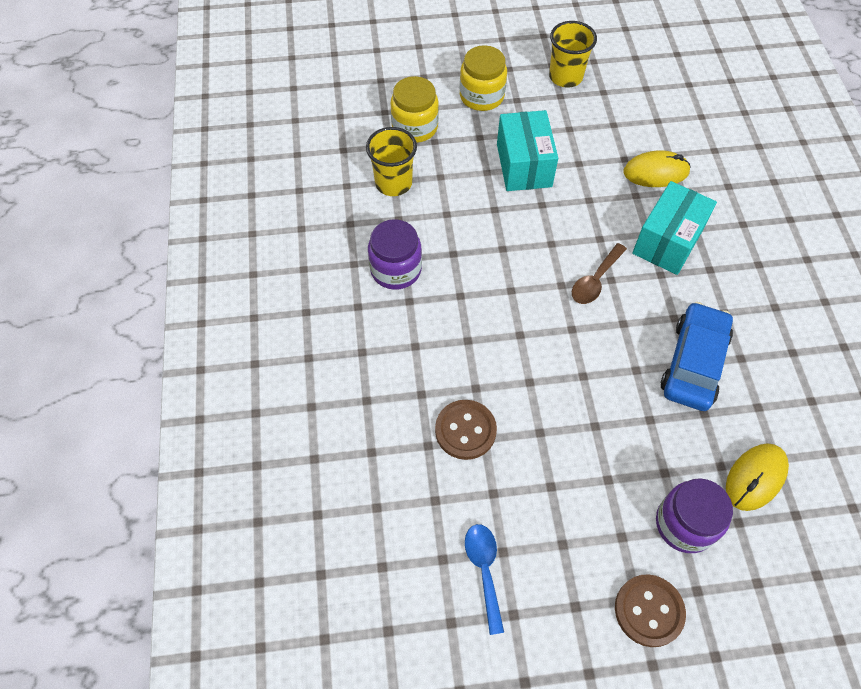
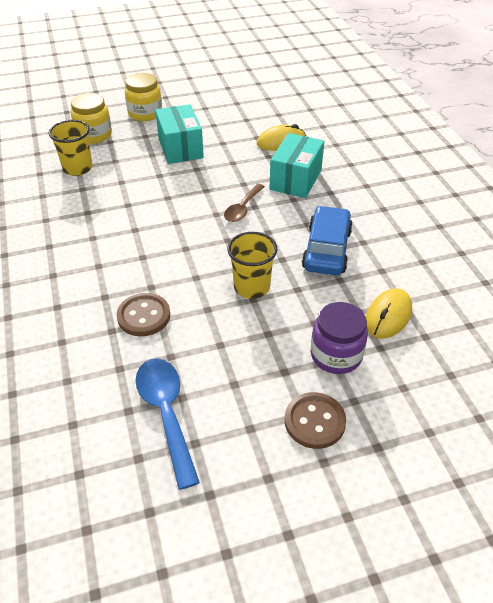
camera: 10 degrees left, 15 degrees down
purple jar [368,219,422,290] -> none
blue spoon [465,524,504,635] -> blue spoon [135,358,200,490], size x1.54
yellow cup [549,21,597,88] -> yellow cup moved to [227,232,278,299]

